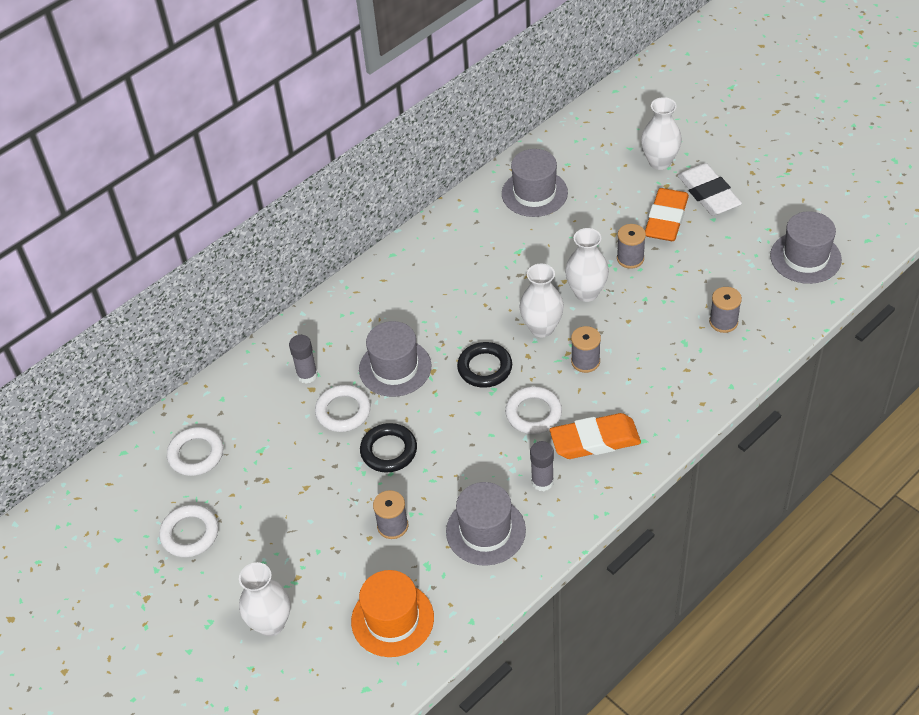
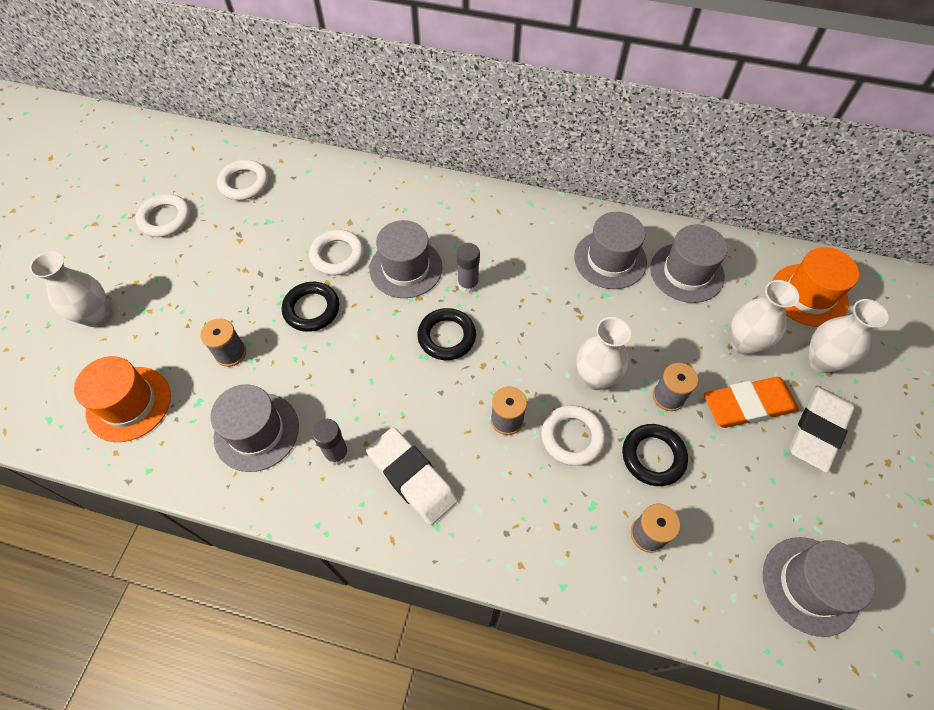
camera: 55 degrees right, 10 degrees up
grey glue stick [289,335,318,384] -> grey glue stick moved to [457,243,480,293]
white ring [505,386,562,434] -> white ring moved to [541,405,606,466]
white vase [519,263,564,337] -> white vase moved to [731,280,799,355]
orange eraser [550,413,641,459] -> white eraser [366,427,458,525]
none -> grey hat [574,212,647,289]
none -> black ring [622,424,688,486]
none -> orange hat [773,247,859,327]

